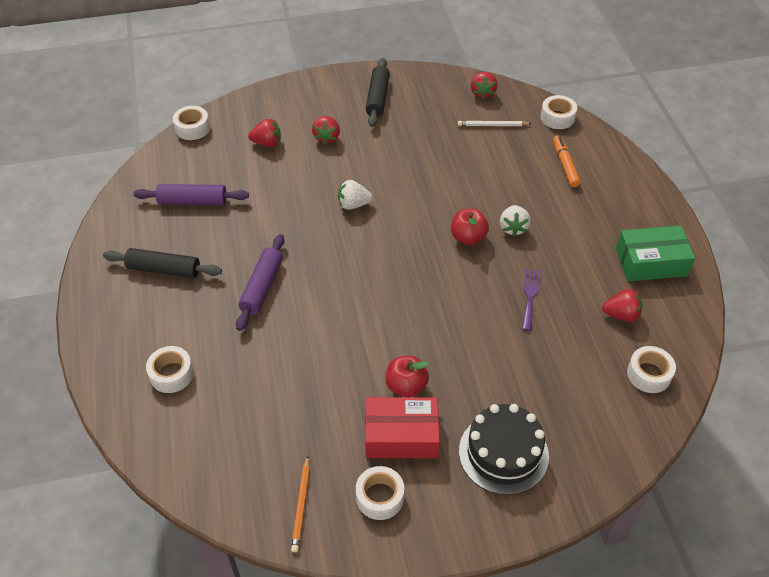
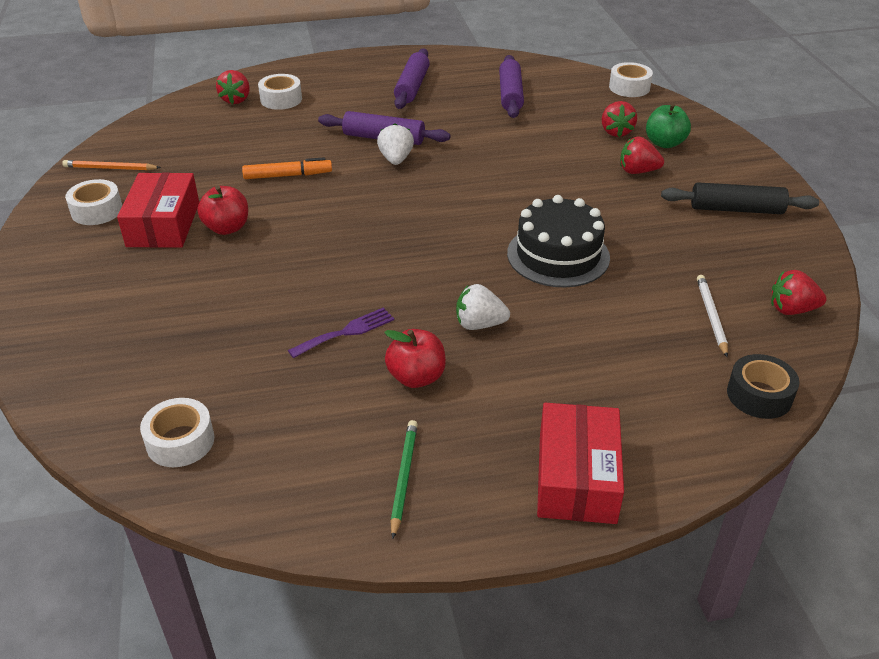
camera: 90 degrees right, 10 degrees down
black rolling pin [103,248,222,278] -> purple rolling pin [394,48,430,109]
white strawberry [338,180,373,210] -> white strawberry moved to [377,123,414,165]
red apple [451,209,489,245] -> red apple moved to [384,329,446,388]
black cake [459,404,549,495] -> black cake moved to [507,195,610,288]
purple fork [522,269,540,331] -> purple fork turned 45 degrees counterclockwise [288,307,395,358]
white tape [541,95,577,129] -> black tape [727,354,800,419]
orange marker [553,135,581,187] -> orange marker moved to [242,157,332,179]
red strawberry [602,289,643,322] -> red strawberry moved to [216,70,250,104]
green box [616,225,695,281] -> green pencil [390,420,418,539]
none -> red box [537,403,624,524]
none -> green apple [646,103,691,148]

